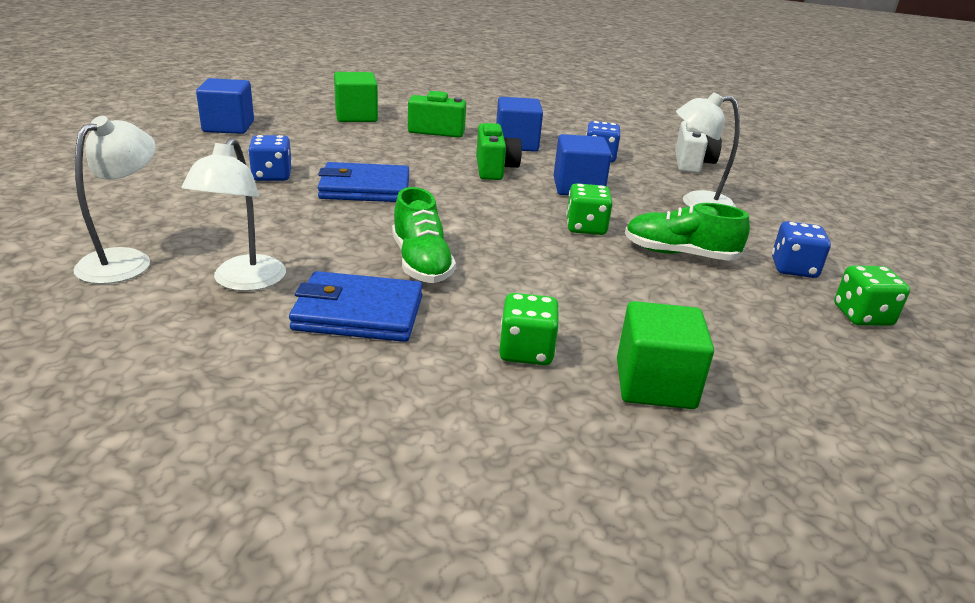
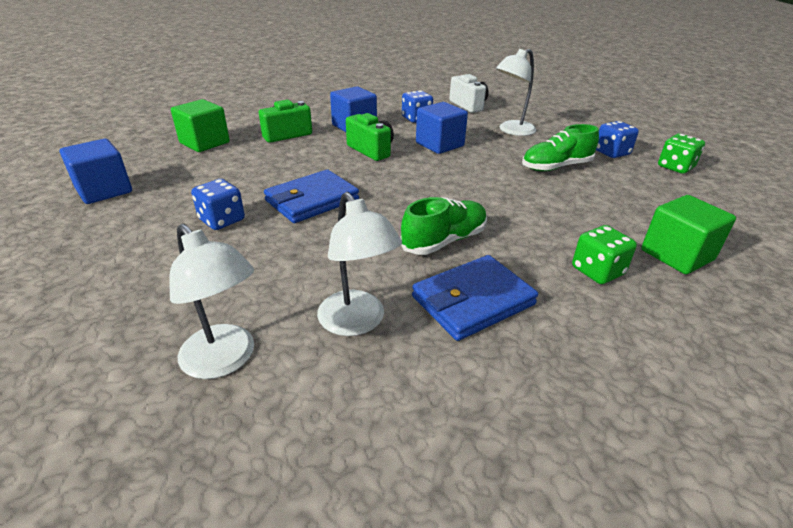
camera: 35 degrees left, 5 degrees up
white lamp [73,116,156,284] -> white lamp turned 150 degrees clockwise [169,224,254,379]
green shoe [392,187,456,283] -> green shoe turned 75 degrees counterclockwise [400,197,487,255]
green dice [566,183,613,235] -> none

